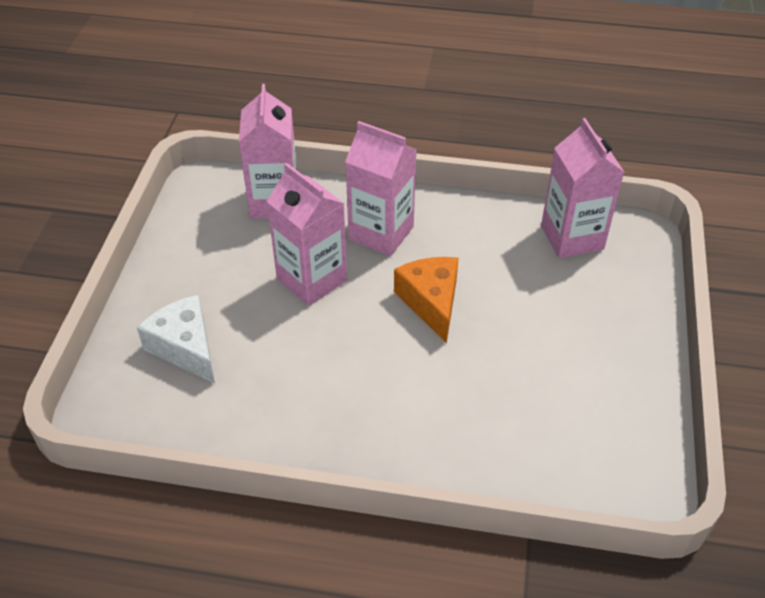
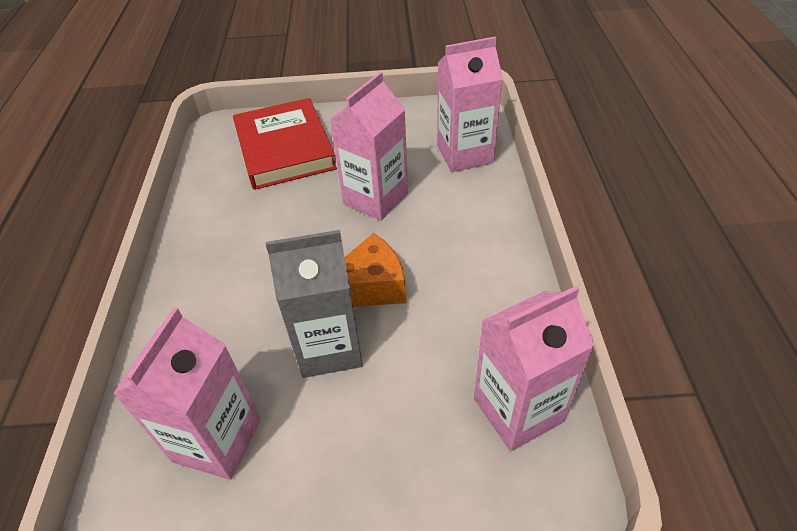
camera: 80 degrees right, 0 degrees up
white cheese [137,295,215,384] -> red book [233,98,337,190]
pink carton [345,121,417,256] -> pink carton moved to [113,307,261,480]
none -> grey carton [266,230,363,378]

